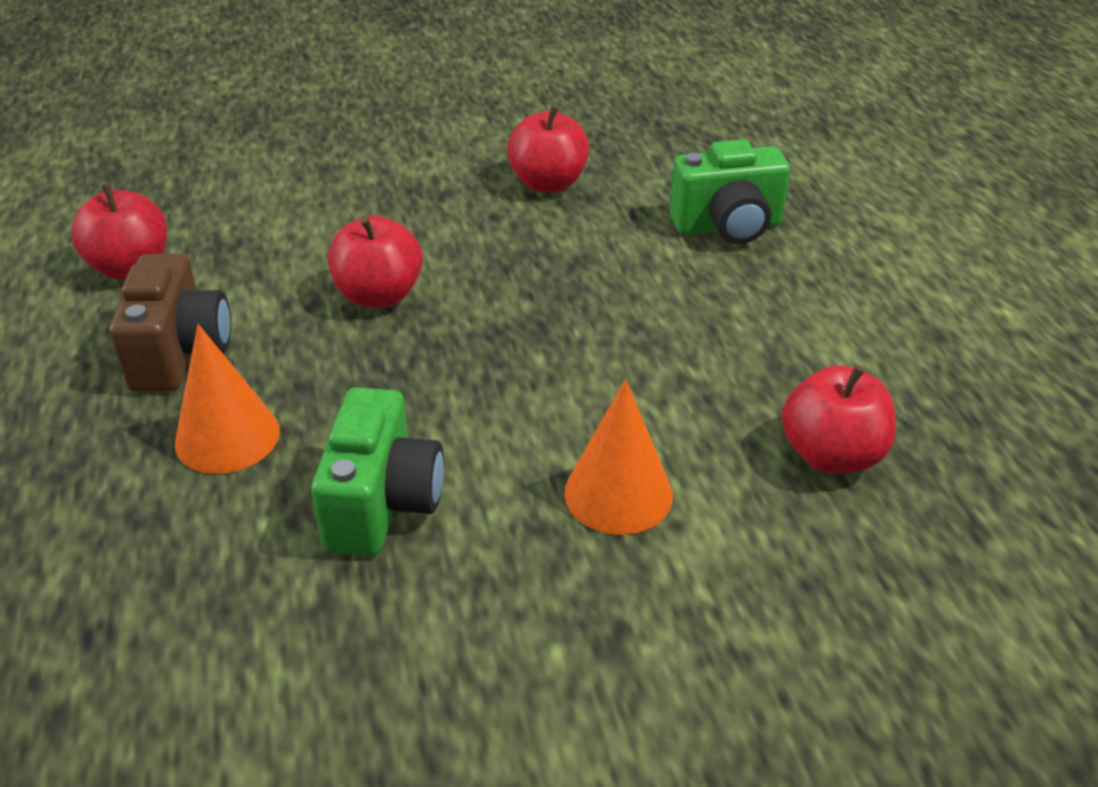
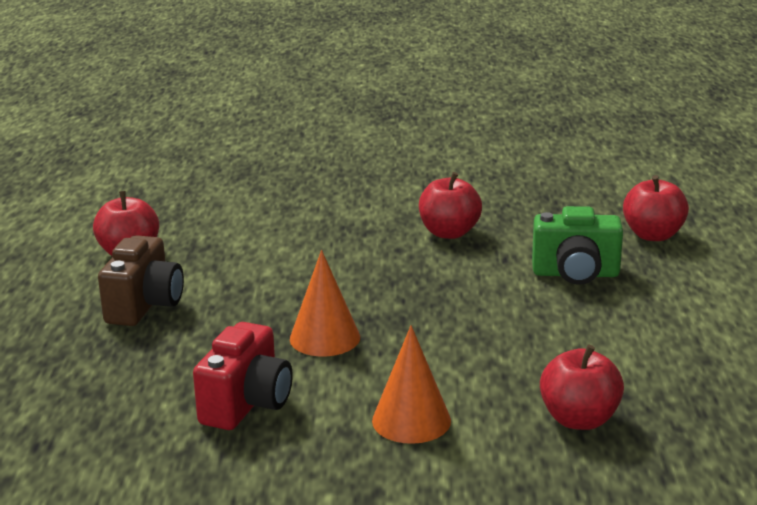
camera: 15 degrees right, 15 degrees down
orange cone [175,324,280,474] -> orange cone moved to [290,250,360,356]
green camera [311,387,444,556] -> red camera [193,322,293,430]
red apple [328,215,423,308] -> red apple moved to [623,175,689,241]

